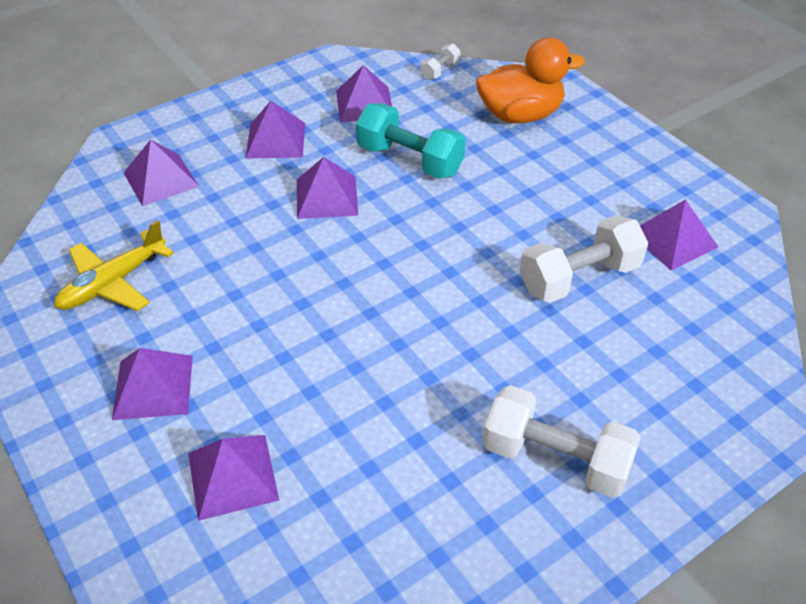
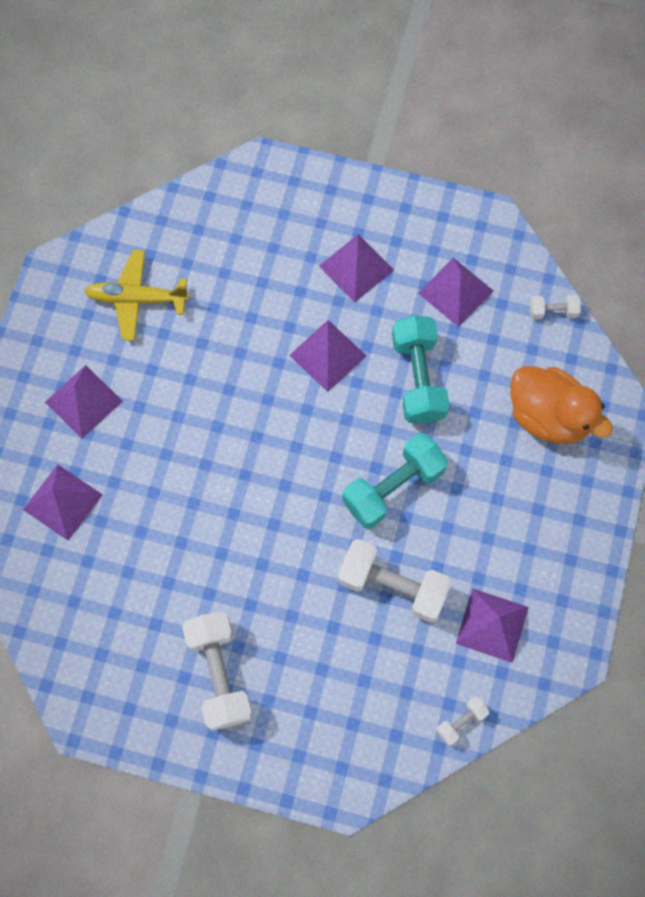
camera: 50 degrees right, 25 degrees up
purple pyramid [124,139,199,206] -> none
none -> turquoise dumbbell [342,433,448,529]
none -> white dumbbell [436,697,489,746]

